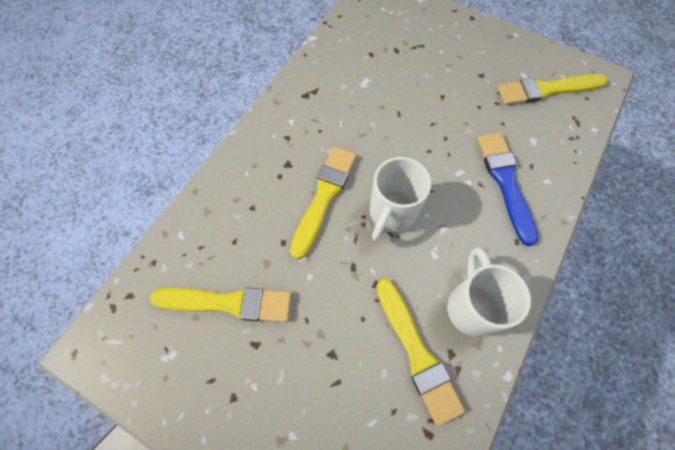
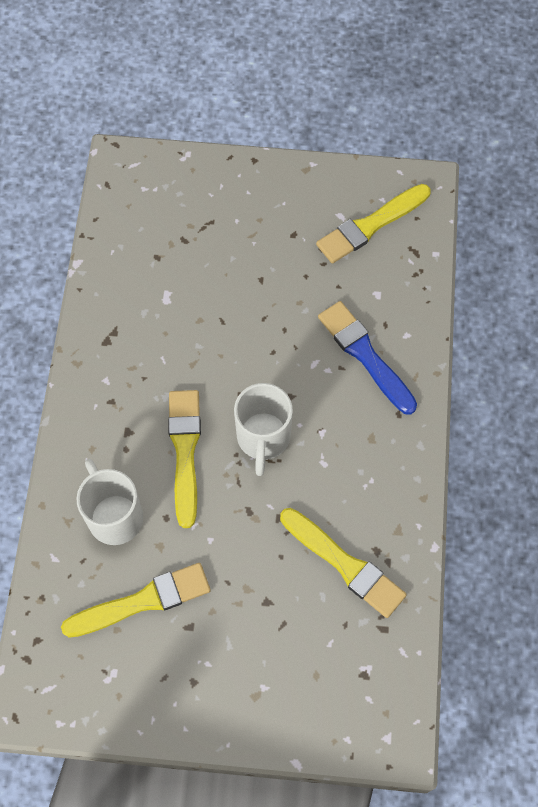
camera: 25 degrees left, 0 degrees up
white mug [447,247,531,337] -> white mug moved to [77,459,143,545]

